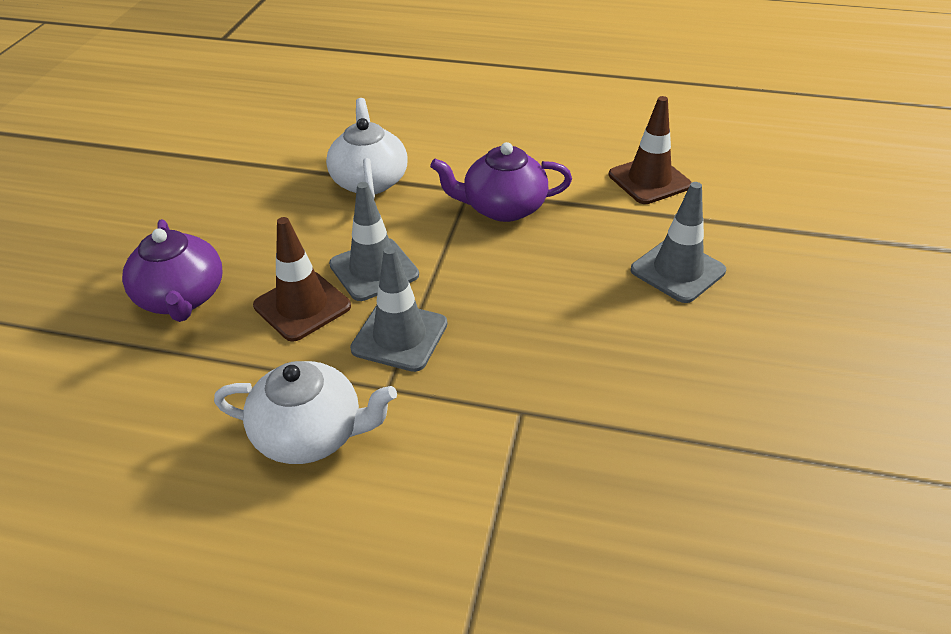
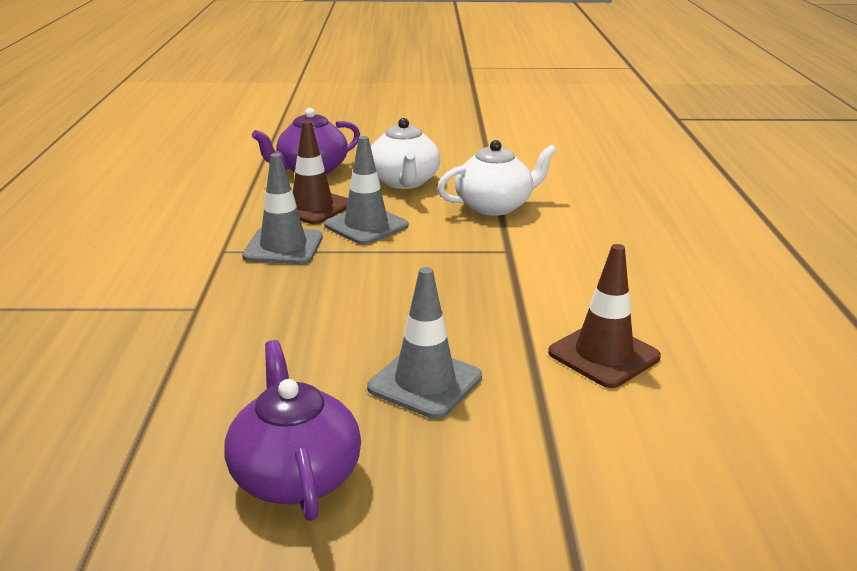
camera: 75 degrees right, 15 degrees down
white teapot [214,361,397,464] -> white teapot moved to [371,118,440,189]
purple teapot [430,142,572,222] -> purple teapot moved to [224,340,361,521]

